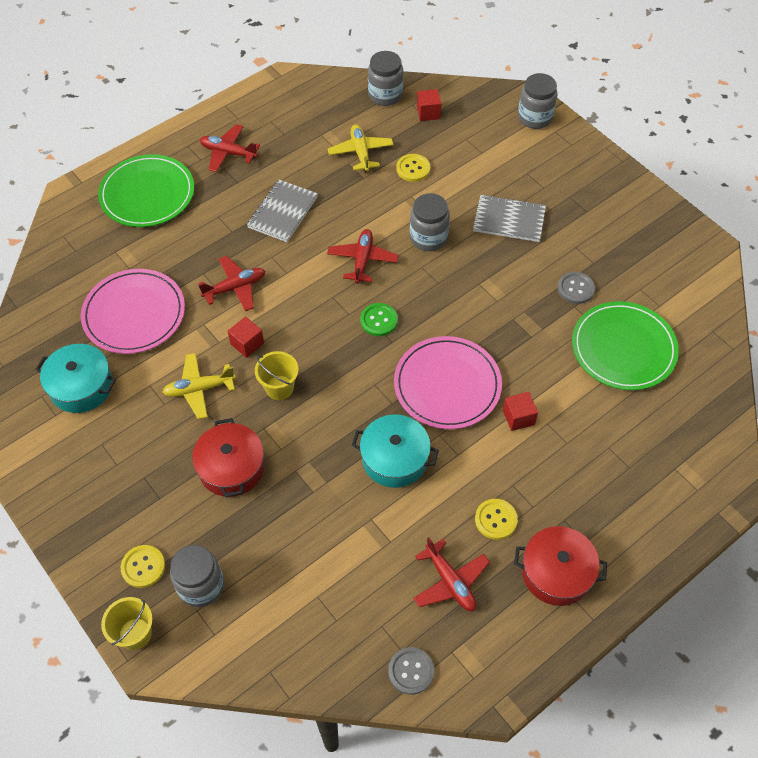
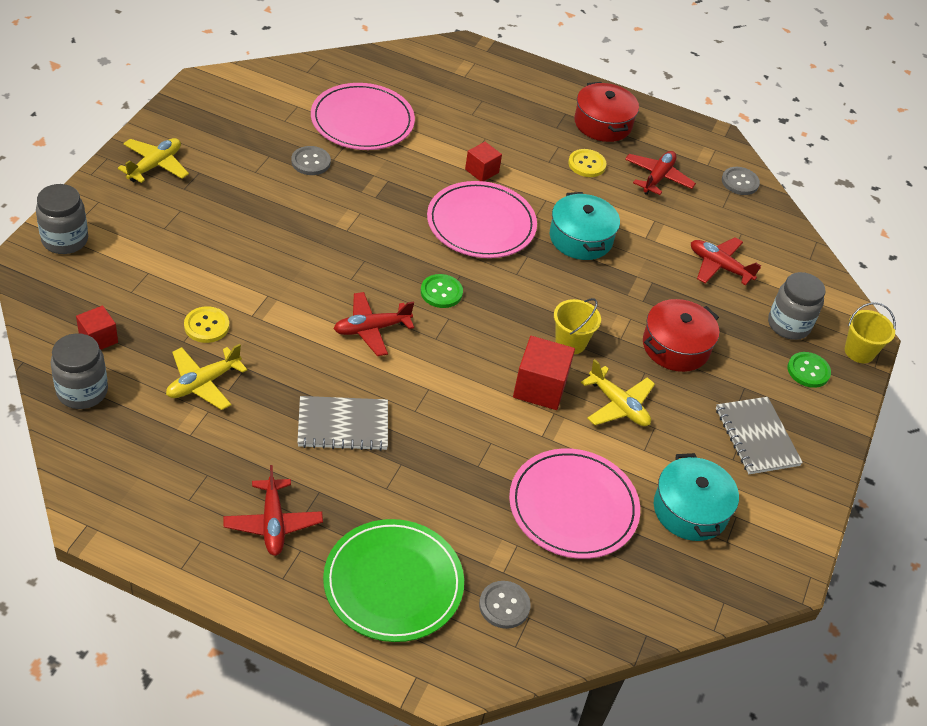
camera: 125 degrees left, 10 degrees down
yellow button [121,545,165,588] -> green button [787,352,831,388]
red plane [198,256,265,311] -> red plane moved to [691,237,761,285]
red cube [228,317,264,358] -> red cube [513,336,575,410], size x1.62
grey jar [410,193,450,251] -> none
grey notebook [473,194,546,242] -> grey notebook moved to [716,397,803,474]
green plate [572,301,679,390] -> pink plate [311,83,415,150]
none -> yellow plane [118,138,189,183]
none -> grey button [479,581,531,629]

